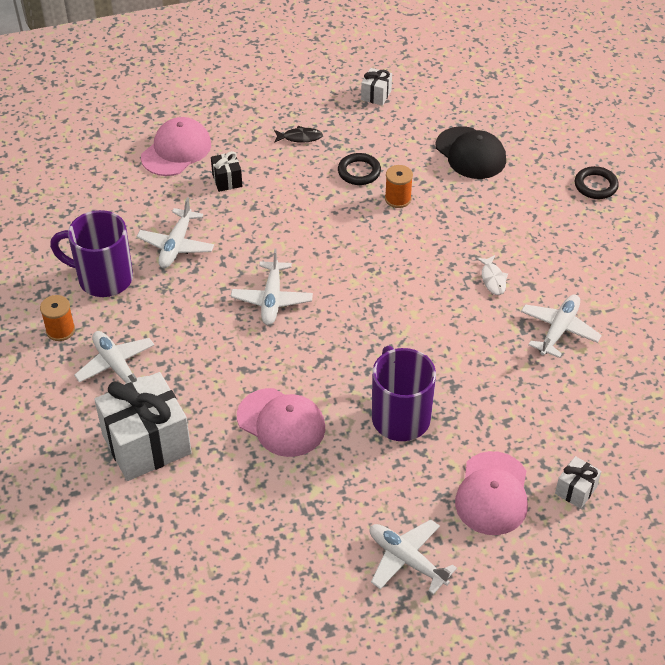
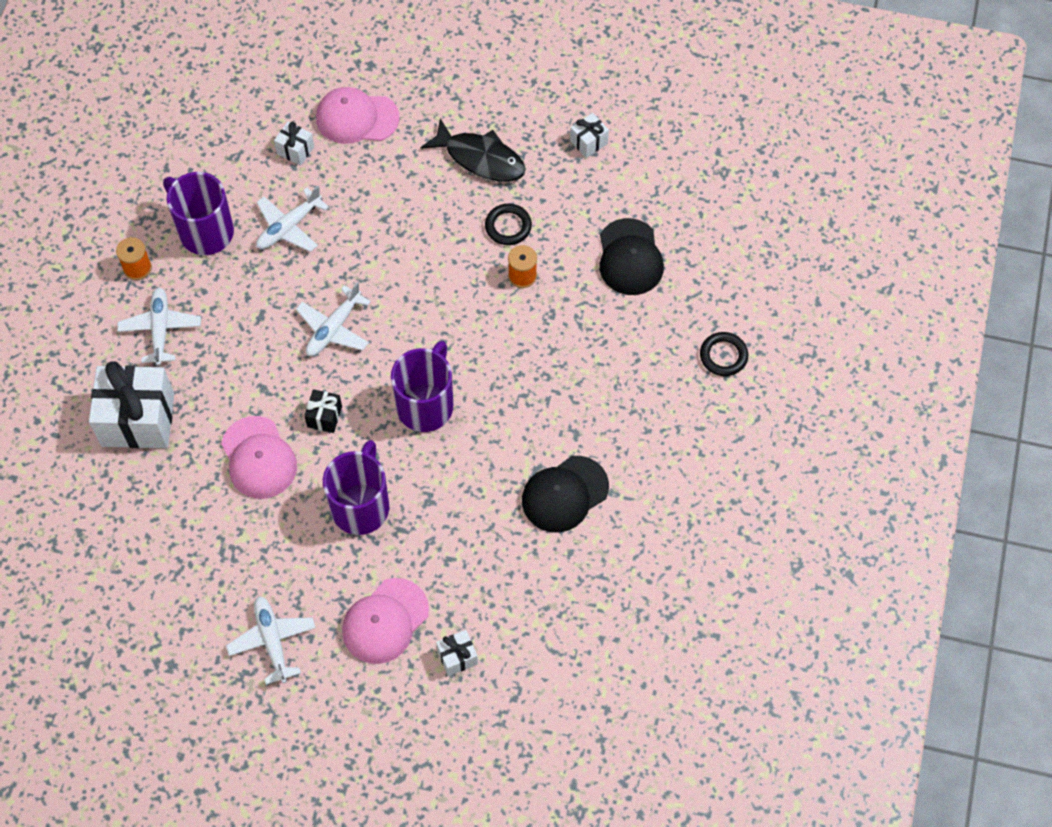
camera: 30 degrees right, 15 degrees up
pink cap [141,117,211,176] -> pink cap turned 150 degrees counterclockwise [316,87,399,144]
black gift [211,151,242,192] -> black gift moved to [305,389,342,433]
black fish [274,126,323,143] -> black fish [421,118,526,182], size x2.01
white fish [476,255,508,295] -> none
white plane [521,295,602,358] -> black cap [522,456,609,532]
none -> white gift [274,122,314,166]
none -> purple mug [391,341,453,432]

